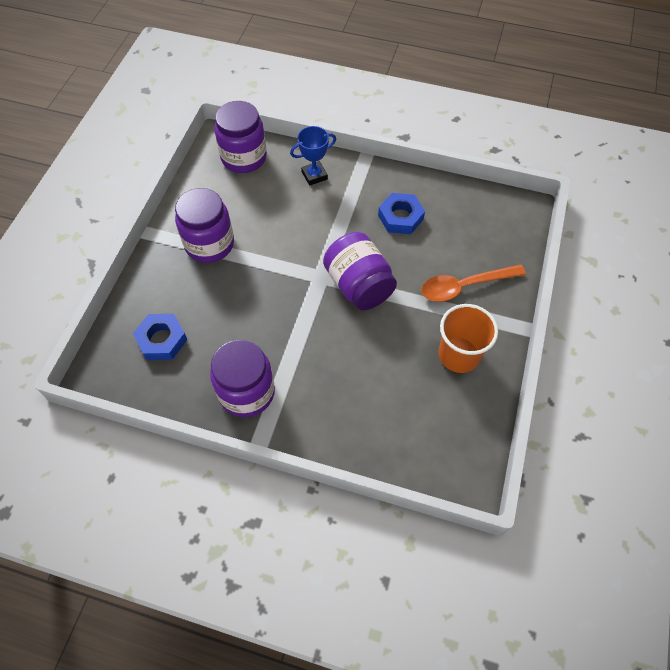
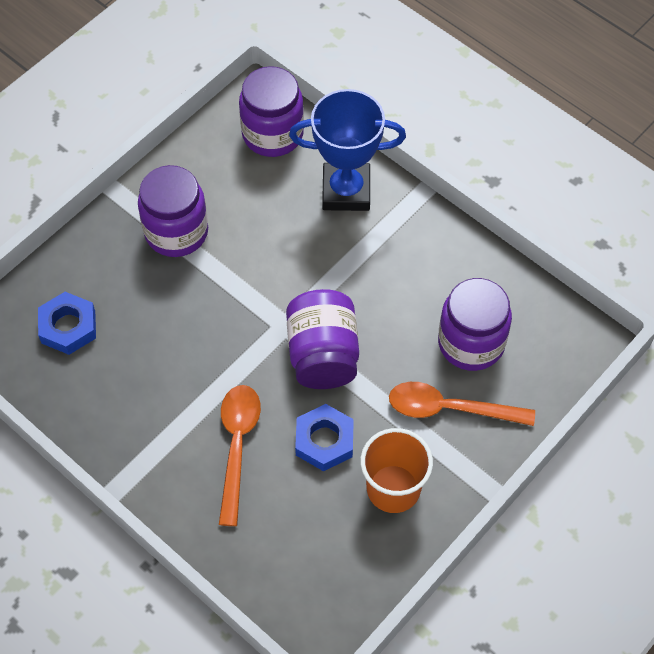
camera: 25 degrees right, 0 degrees up
purple jar [210,340,275,417] -> purple jar moved to [438,278,512,371]
blue trophy [290,126,336,186] -> blue trophy [289,89,406,211], size x1.72
blue nut [378,193,425,234] -> blue nut moved to [295,404,354,471]
none -> orange spoon [219,385,261,526]

